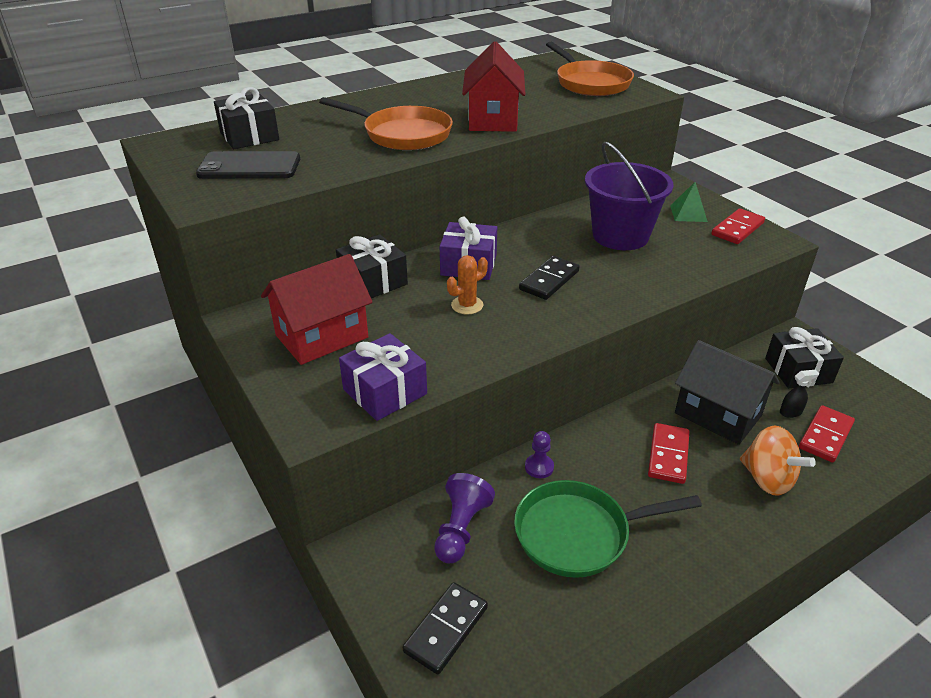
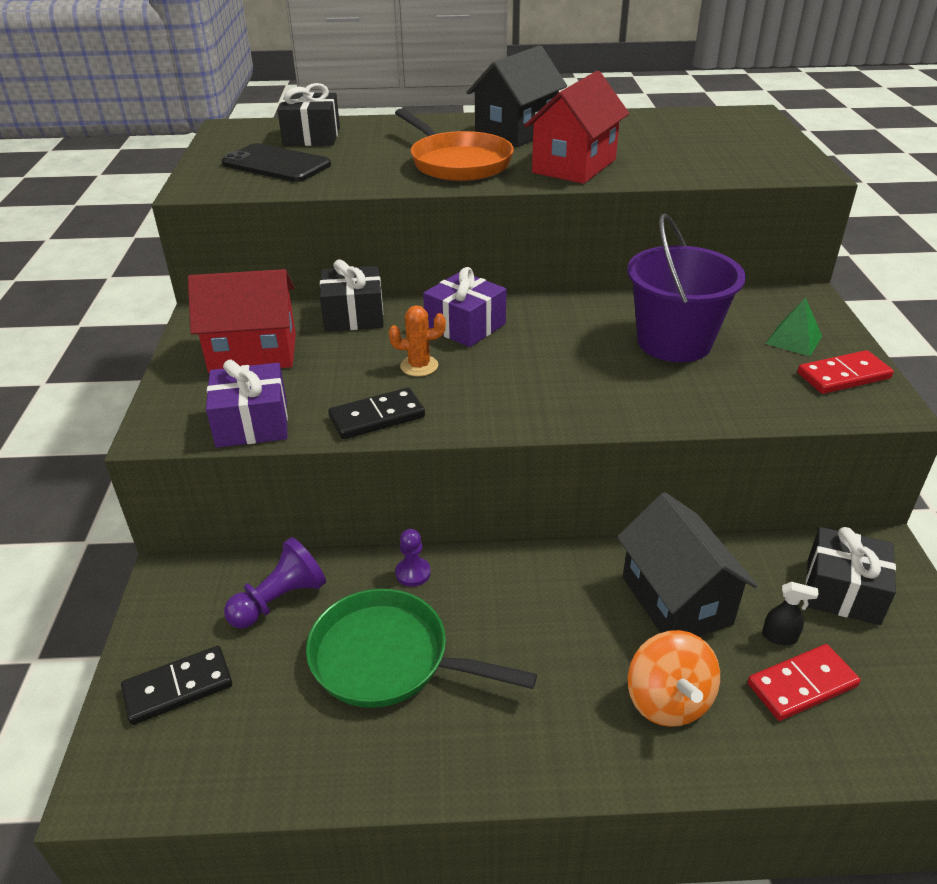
camera: 30 degrees right, 0 degrees up
black domino [519,256,579,300] -> black domino moved to [328,388,425,439]
orange pan [546,42,634,96] -> none
red domino [648,423,689,484] -> none
none -> black house [467,45,567,147]

